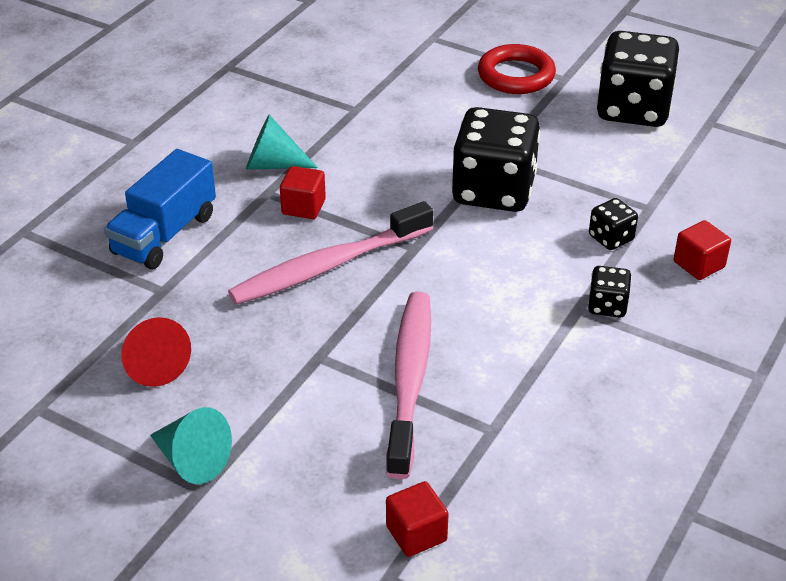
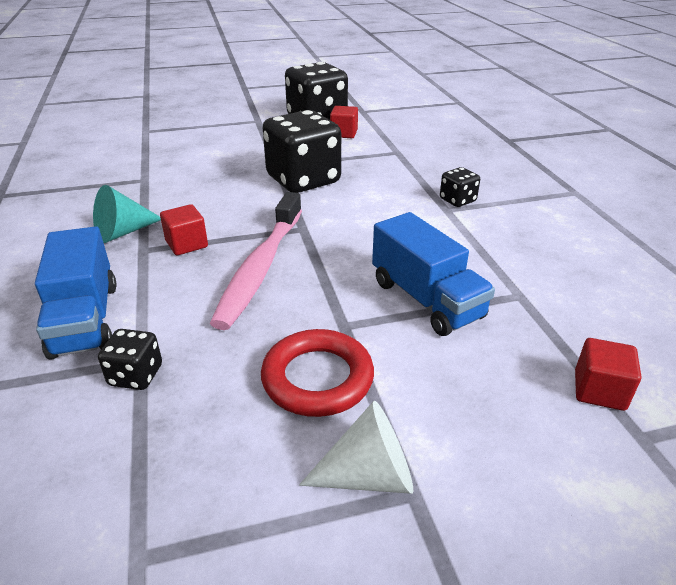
camera: 45 degrees left, 5 degrees down
red cone [121,317,191,387] -> none
turquoise cone [150,407,232,484] -> white cone [299,401,413,494]
pink toothbrush [386,292,431,479] -> blue truck [372,212,495,336]
red ring [478,44,556,94] -> red ring moved to [261,329,374,417]
black dice [589,198,638,250] -> black dice moved to [98,329,162,390]
red cube [674,220,731,280] -> red cube moved to [330,106,358,138]

